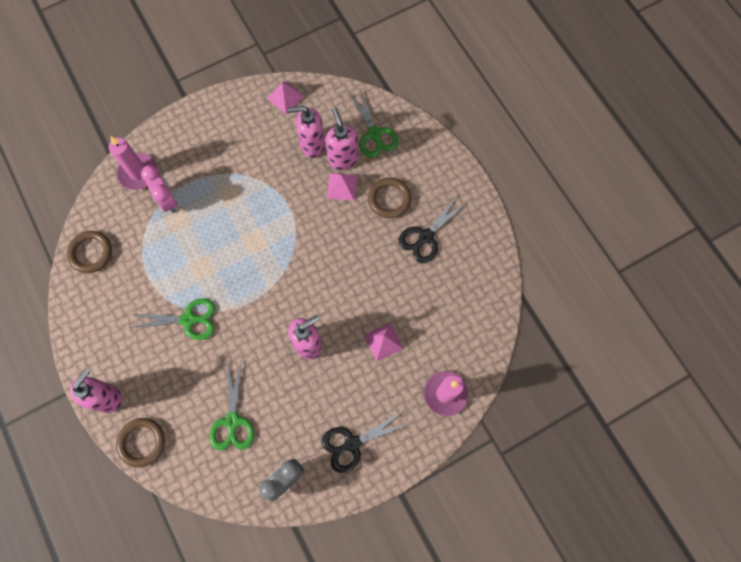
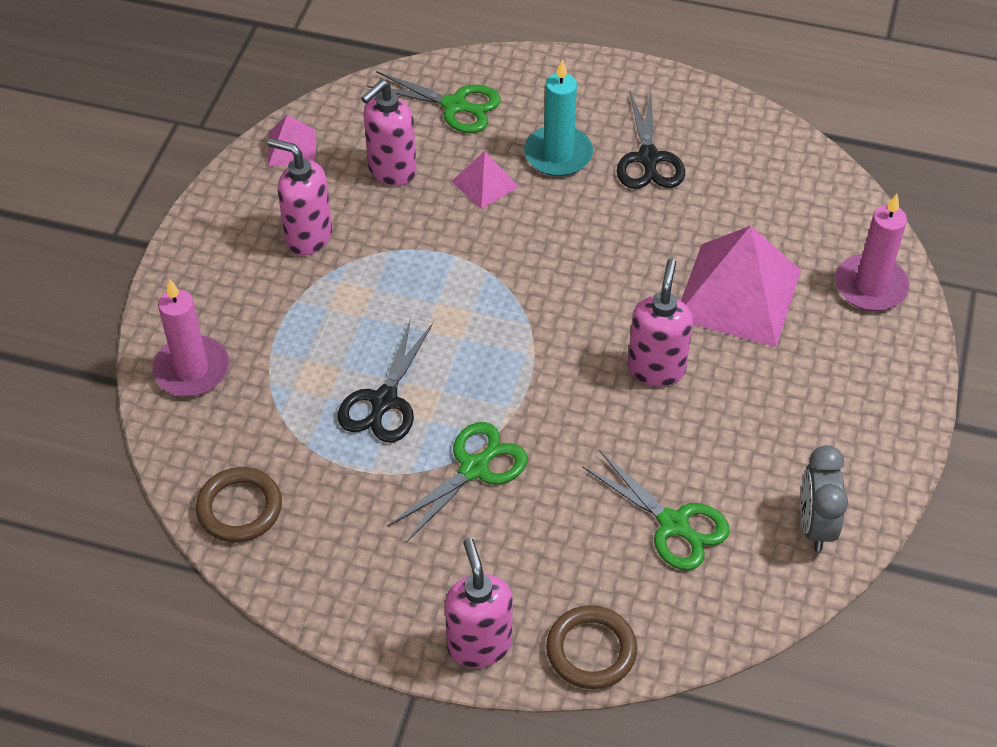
camera: 45 degrees left, 20 degrees down
pink clock [141,165,178,213] -> none
black scissors [322,411,410,473] -> black scissors moved to [338,319,433,443]
pink soap dispenser [325,108,358,170] -> pink soap dispenser moved to [268,138,332,255]
pink pyramid [364,322,404,361] -> pink pyramid [681,226,801,347], size x2.05
brown ring [368,178,411,218] -> turquoise candle [524,59,593,176]

